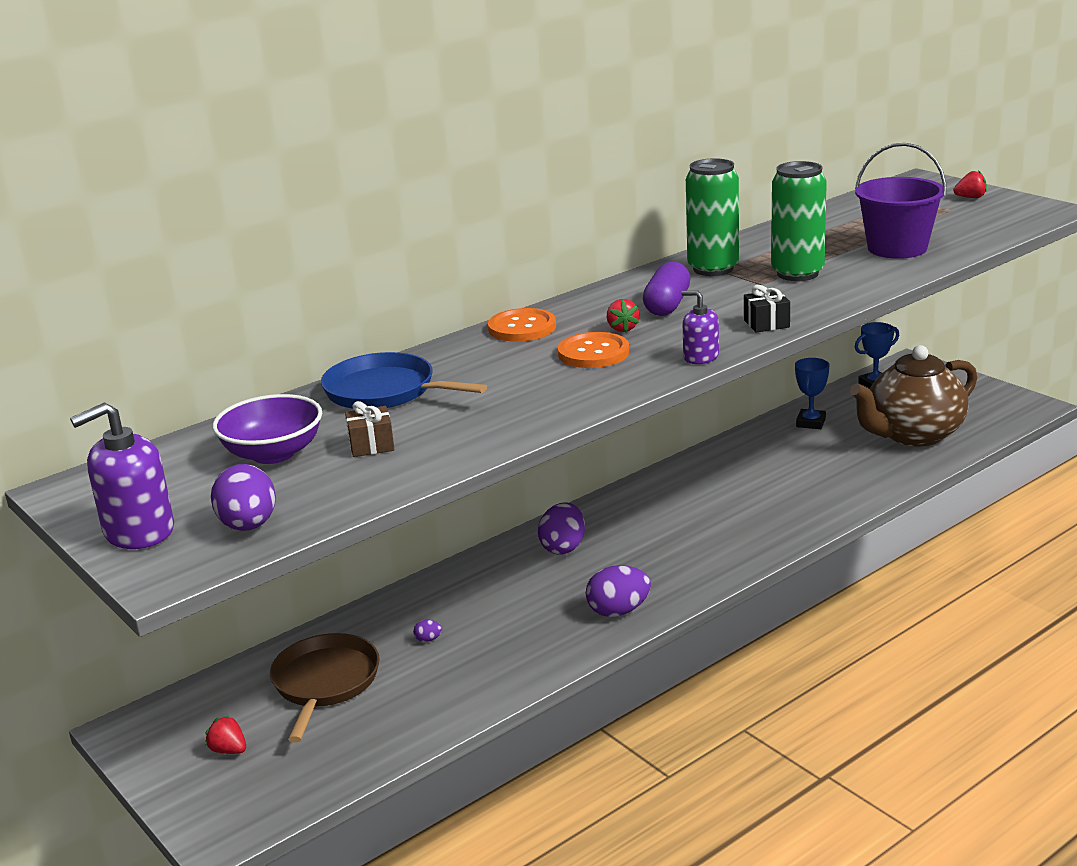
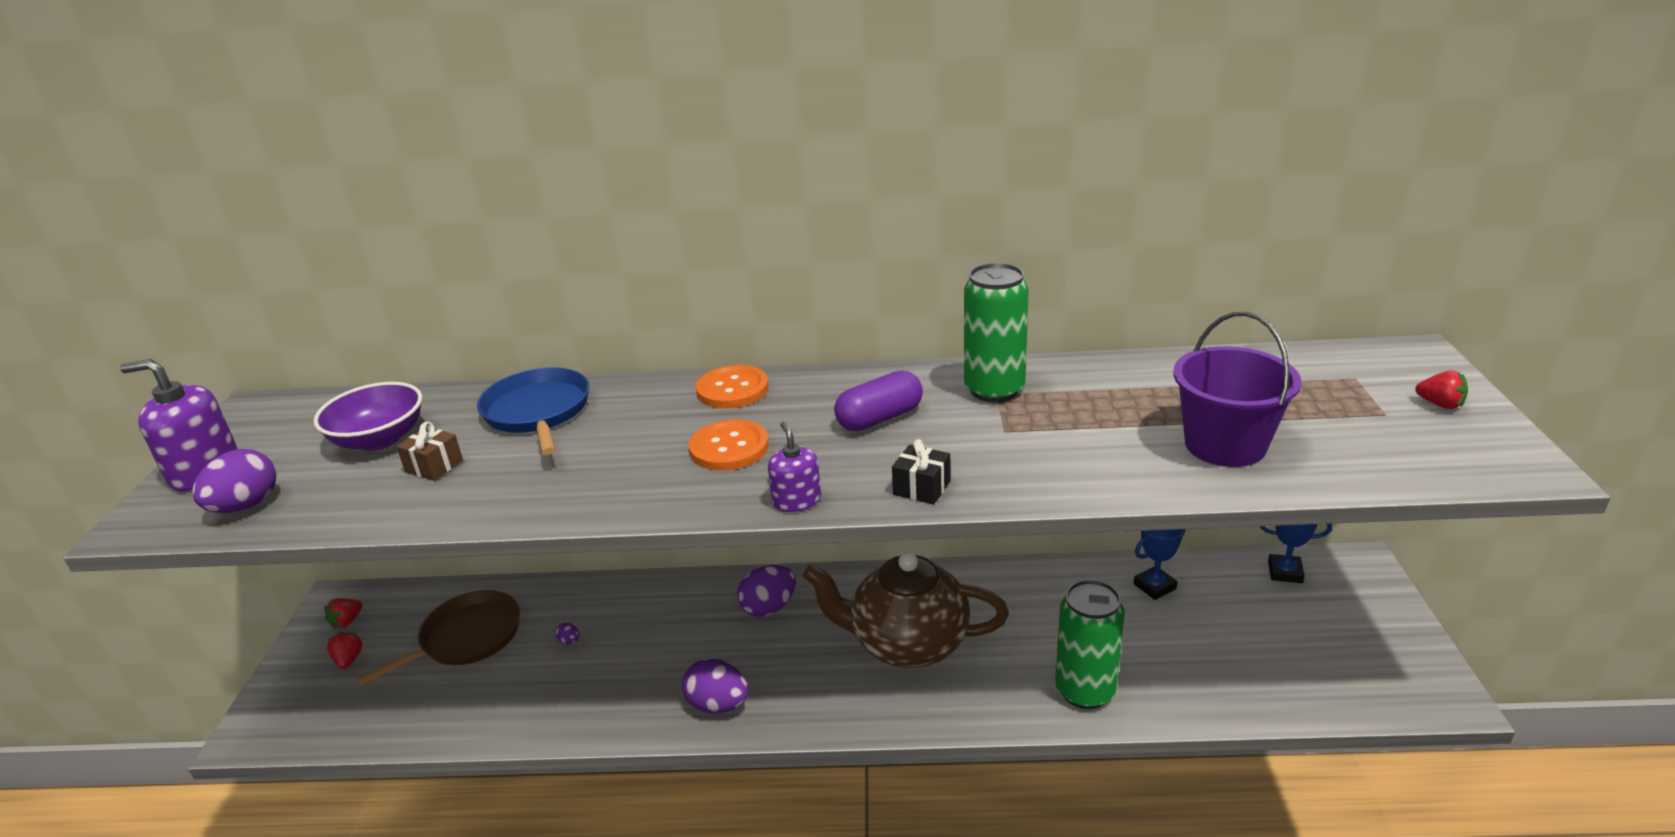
camera: 40 degrees right, 5 degrees up
red strawberry [607,299,639,332] -> red strawberry moved to [324,598,362,629]
green can [771,161,827,281] -> green can moved to [1055,579,1125,709]
brown teapot [850,345,977,447] -> brown teapot moved to [803,552,1009,668]

